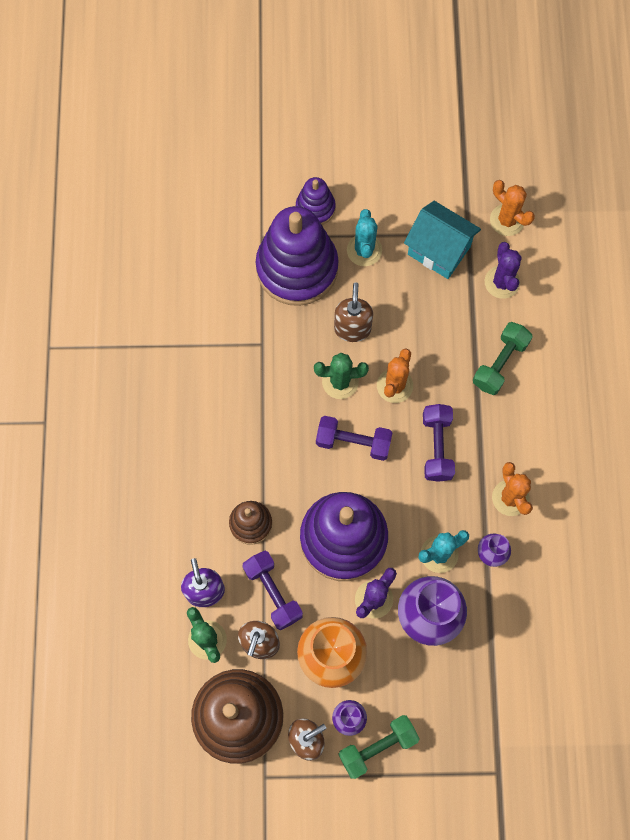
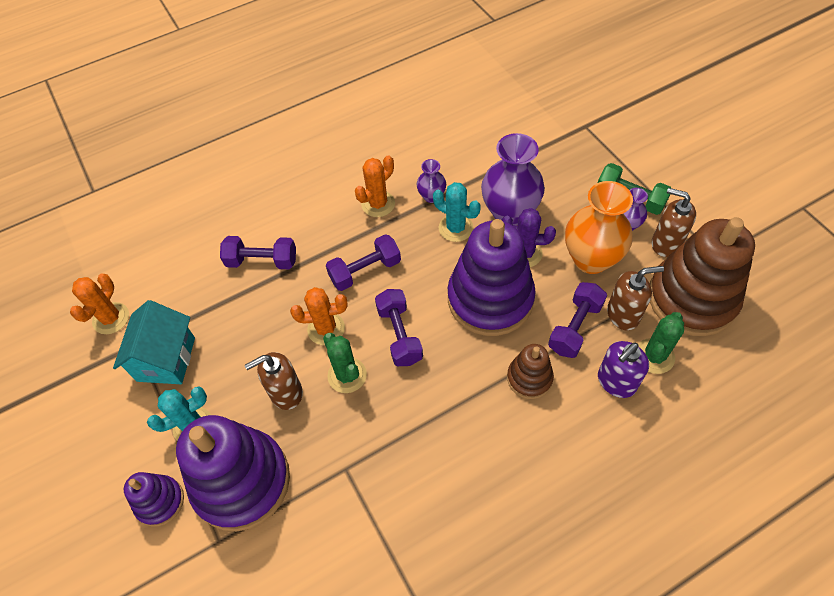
camera: 115 degrees left, 15 degrees down
green dumbbell [473,322,532,395] -> purple dumbbell [220,236,296,269]
purple cactus [485,242,522,299] -> none

